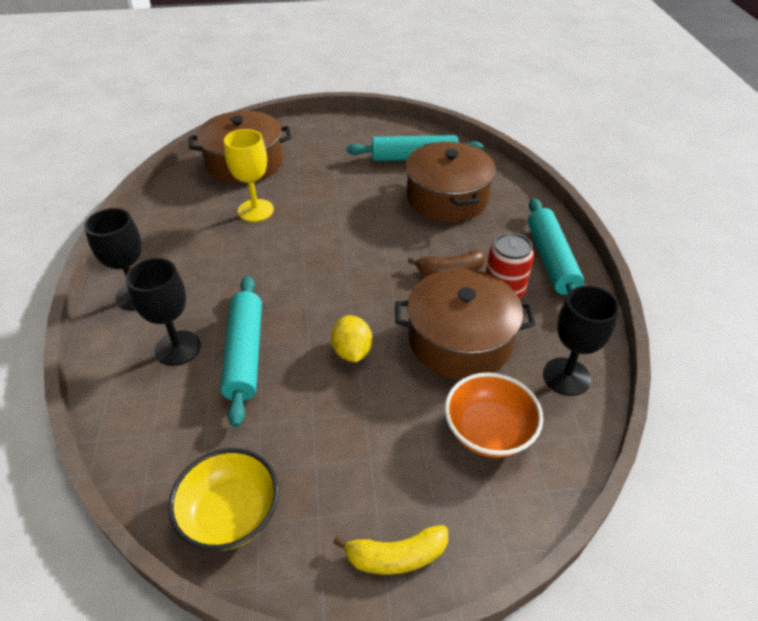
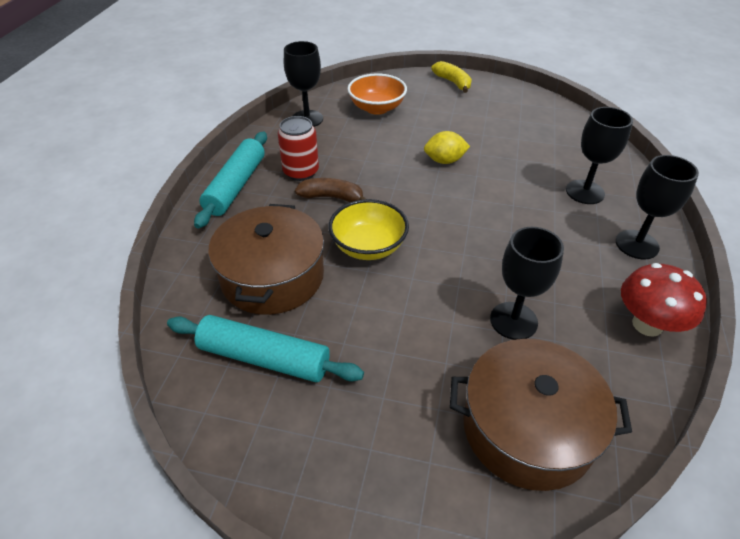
camera: 160 degrees left, 0 degrees up
yellow bowl [168,448,279,550] -> yellow bowl moved to [329,199,409,260]
turquoise rolling pin [220,276,262,427] -> none
yellow goblet [224,129,274,222] -> black goblet [490,227,564,340]
yellow lemon [331,315,372,362] -> yellow lemon turned 75 degrees clockwise [424,131,470,164]
yellow banana [333,525,448,575] -> yellow banana turned 45 degrees clockwise [431,61,472,93]
brown pot [395,268,536,379] -> none
none -> red mushroom [621,263,707,337]

